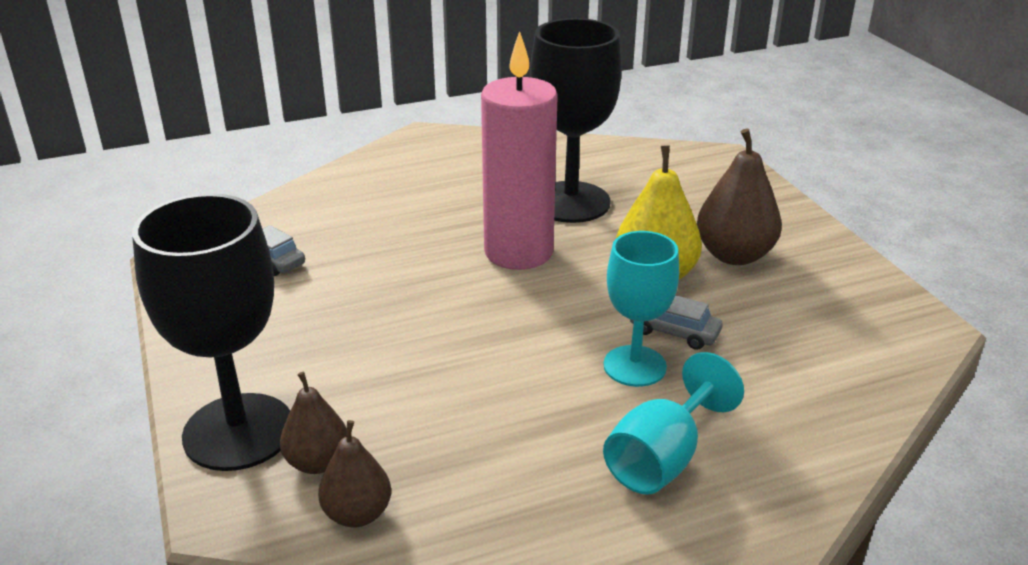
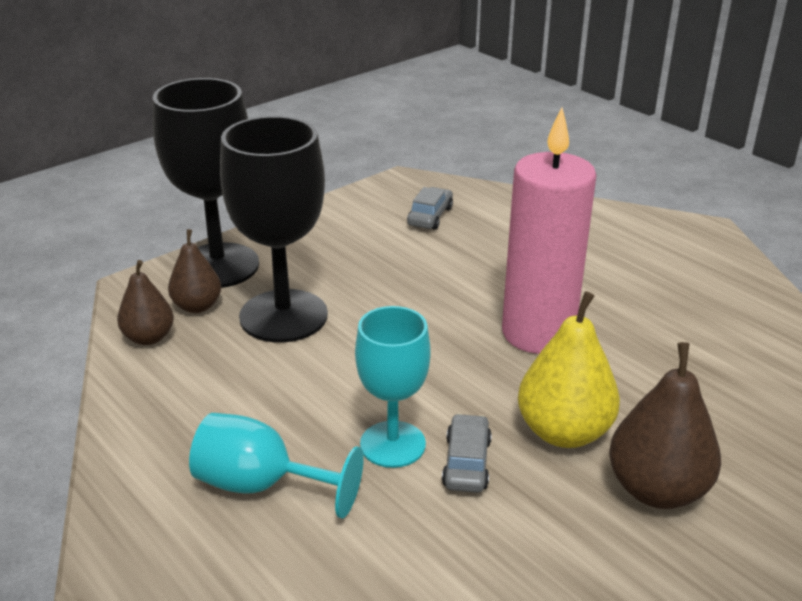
camera: 70 degrees right, 0 degrees up
black goblet [530,18,622,223] -> black goblet moved to [220,116,328,343]

